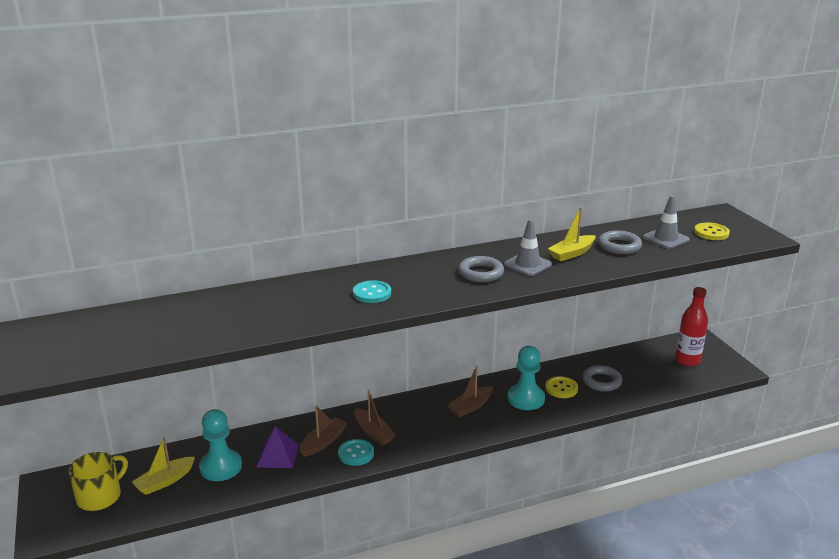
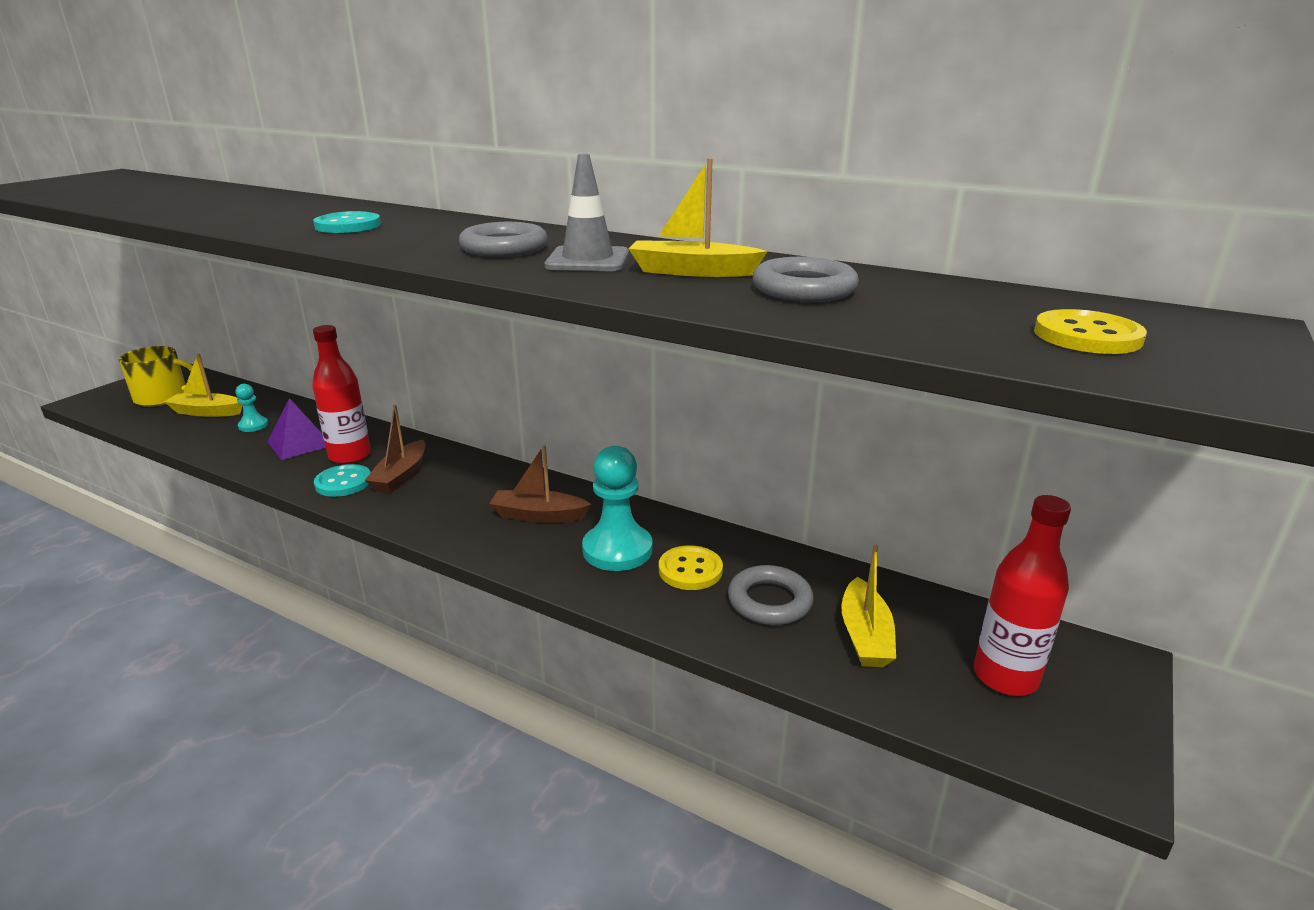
camera: 50 degrees right, 0 degrees up
turquoise pawn [199,409,242,481] -> turquoise pawn [235,384,268,432], size x0.52
brown boat [299,405,347,457] -> red bottle [312,325,371,464]
grey traffic cone [643,195,690,249] -> none
none -> yellow boat [841,544,896,667]

